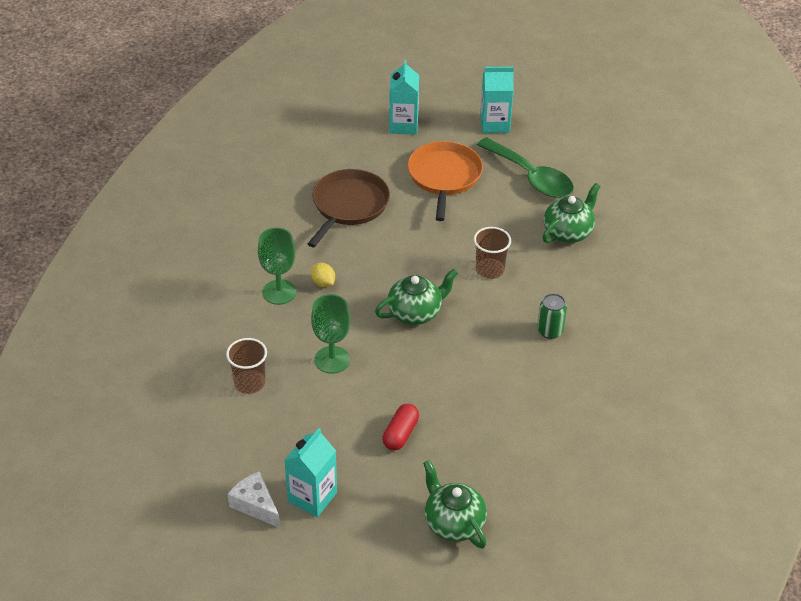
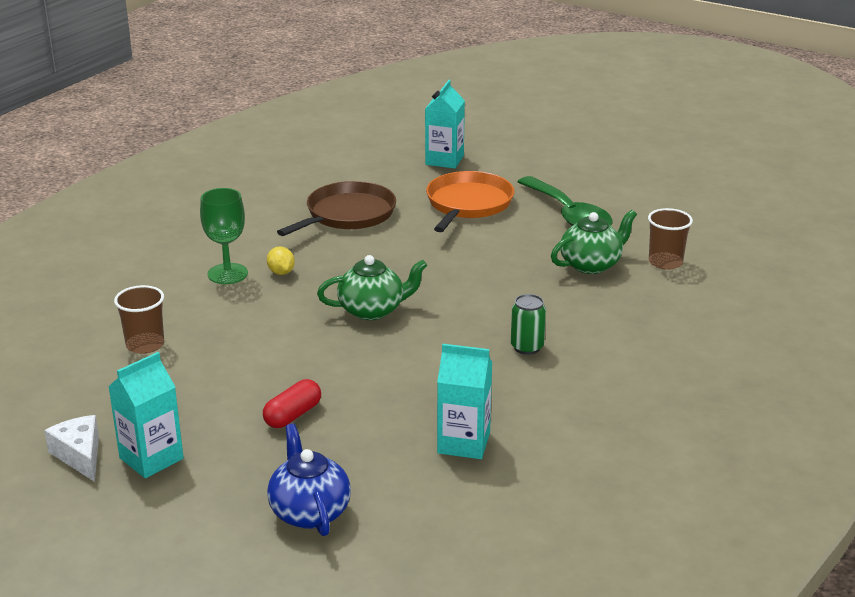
camera: 15 degrees right, 15 degrees down
green goblet [311,294,351,374] -> none
green teapot [423,460,487,548] -> blue teapot [267,423,351,536]
brown cup [474,227,511,279] -> brown cup moved to [648,208,693,270]
turquoise carton [480,67,514,133] -> turquoise carton moved to [437,344,492,459]

